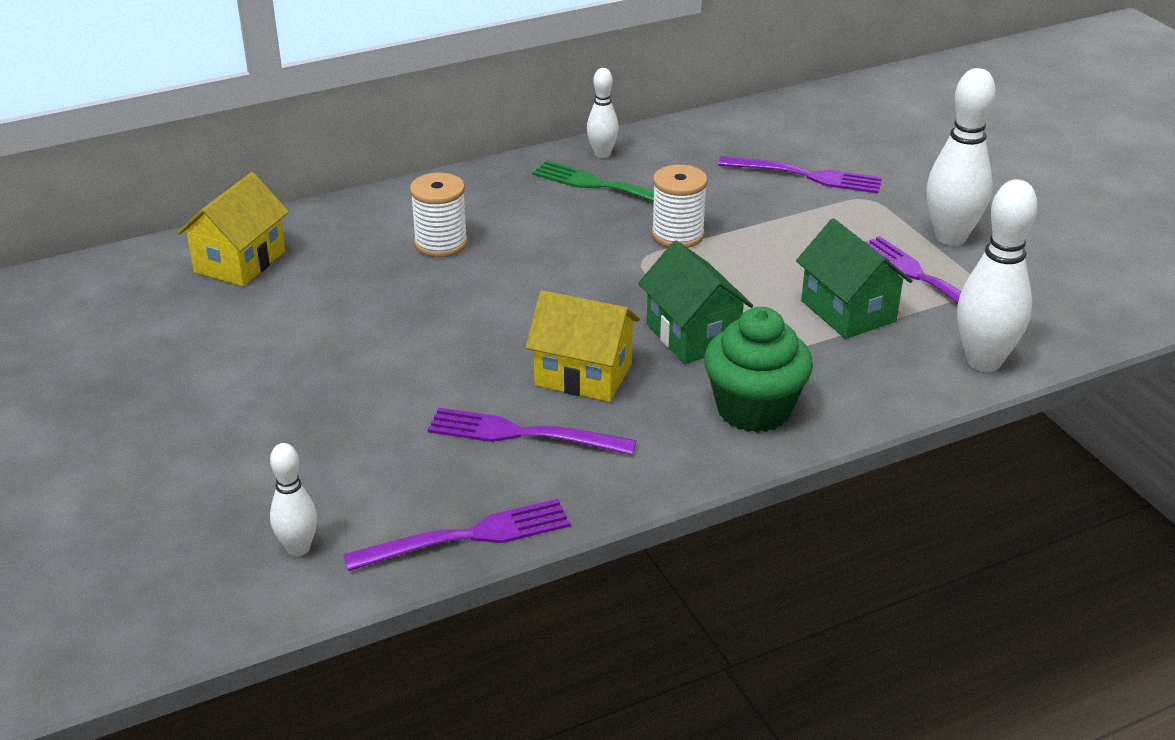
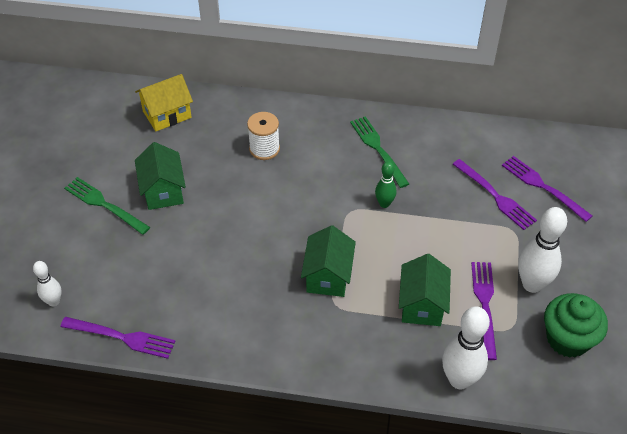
camera: 35 degrees right, 15 degrees up
purple fork [428,408,637,455] -> purple fork moved to [502,156,592,222]
yellow house [526,290,640,402] -> none
white bowling pin [587,68,619,158] -> none
white spool [652,165,707,248] -> green bowling pin [375,161,396,208]
green cupcake [704,307,813,433] -> green cupcake moved to [544,293,608,358]
none -> green fork [64,177,150,235]
none -> green house [135,142,186,210]

